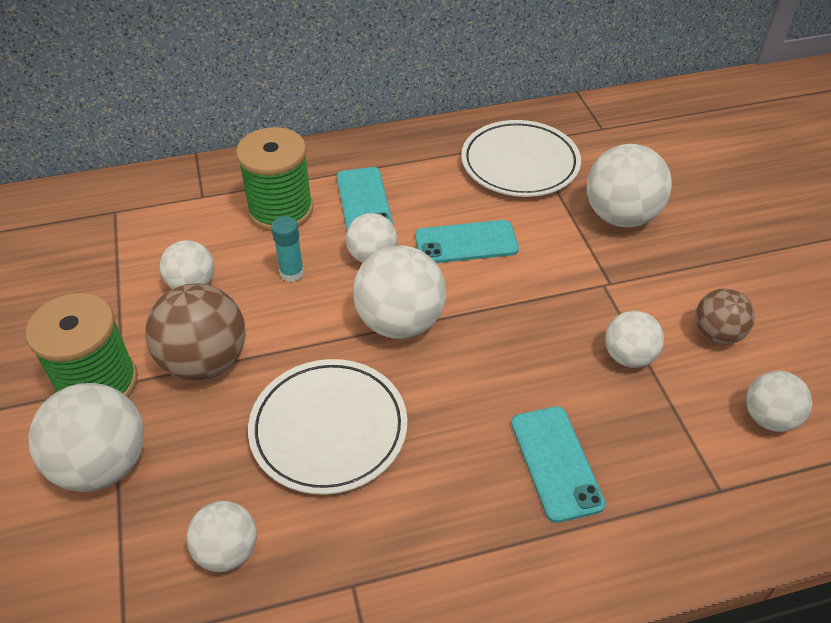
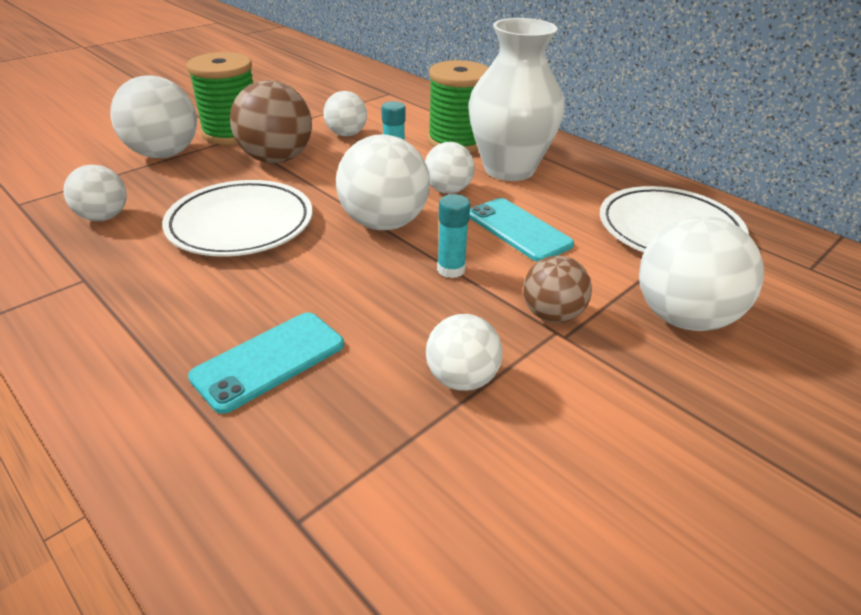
camera: 60 degrees right, 10 degrees down
turquoise phone [337,167,393,230] -> white vase [468,18,565,181]
brown ball [695,288,755,344] -> brown ball moved to [523,256,592,323]
white ball [746,371,812,432] -> none
none -> turquoise glue stick [437,194,470,278]

